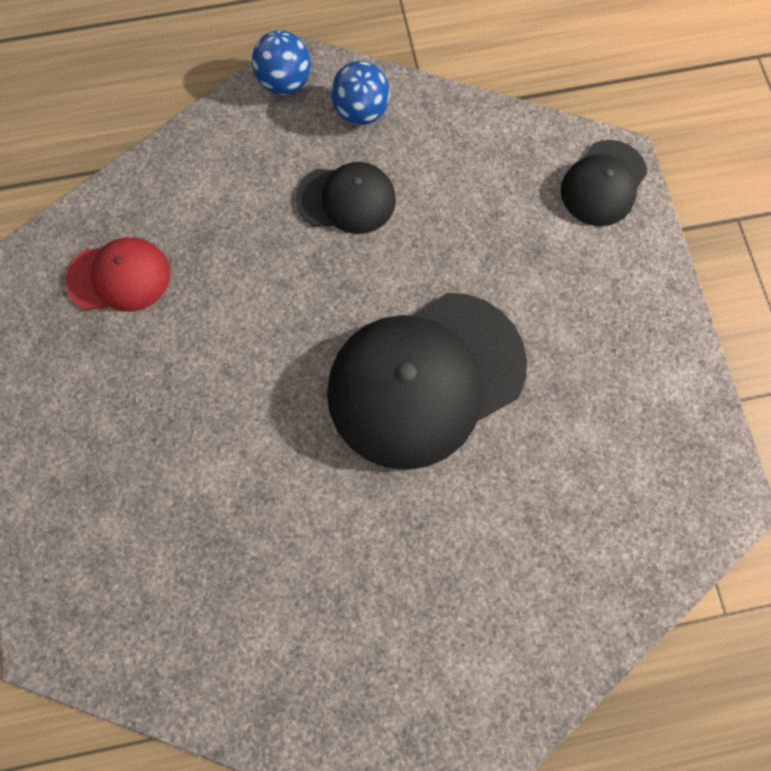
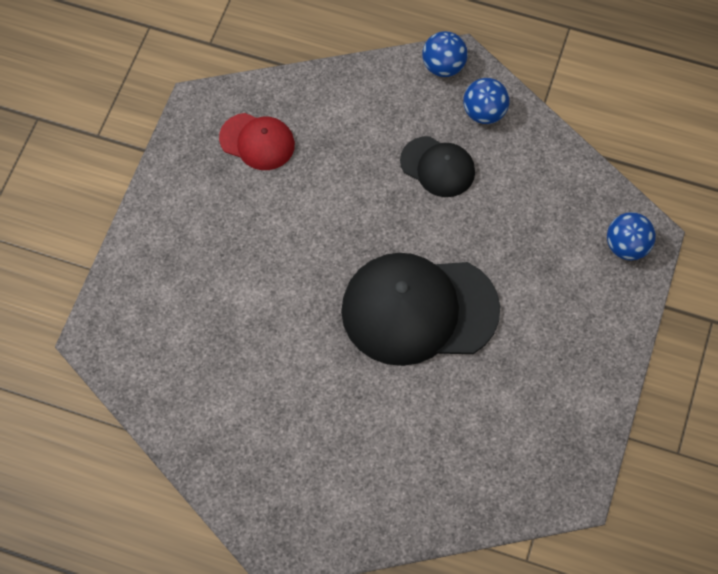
camera: 30 degrees right, 10 degrees down
black cap [561,140,647,226] -> blue ball [607,212,656,260]

